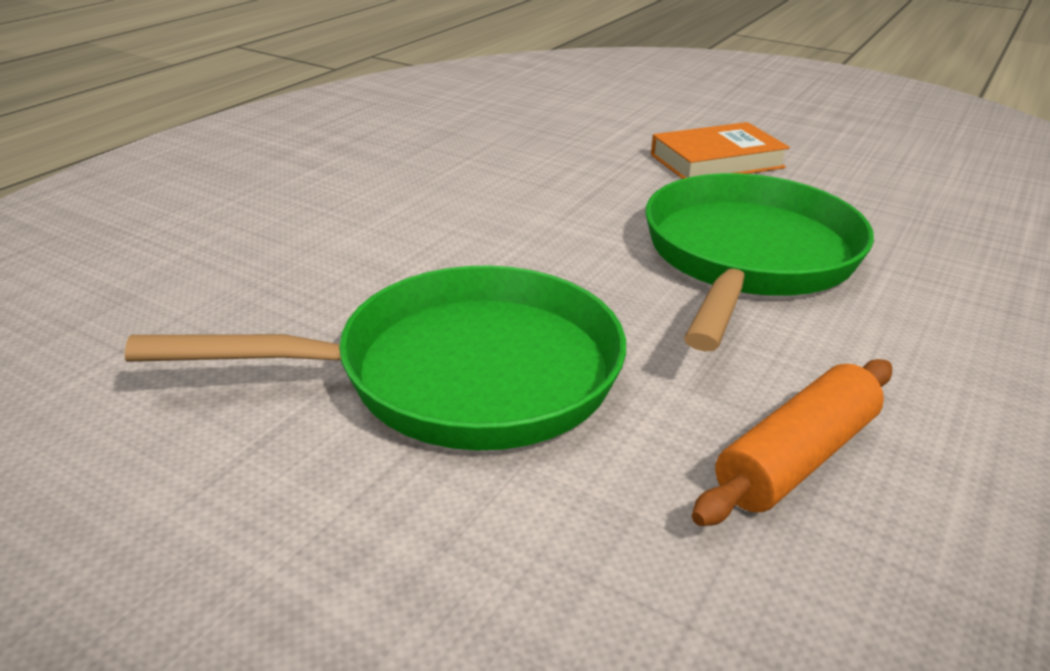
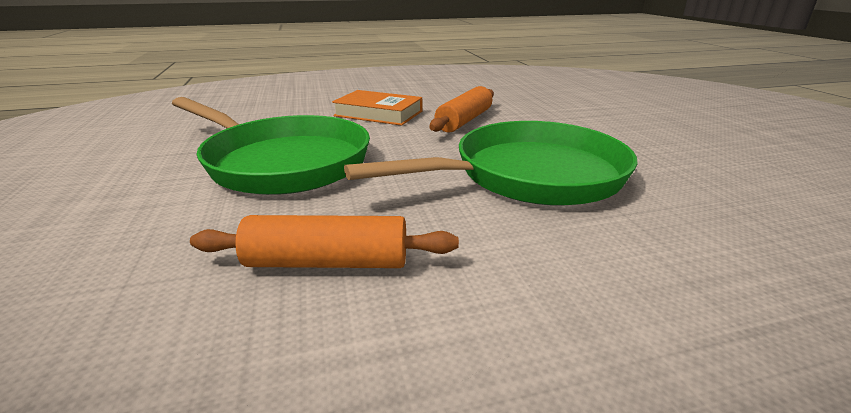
camera: 45 degrees right, 5 degrees down
orange book [651,122,790,179] -> orange book moved to [332,90,422,126]
none -> orange rolling pin [429,86,494,132]

